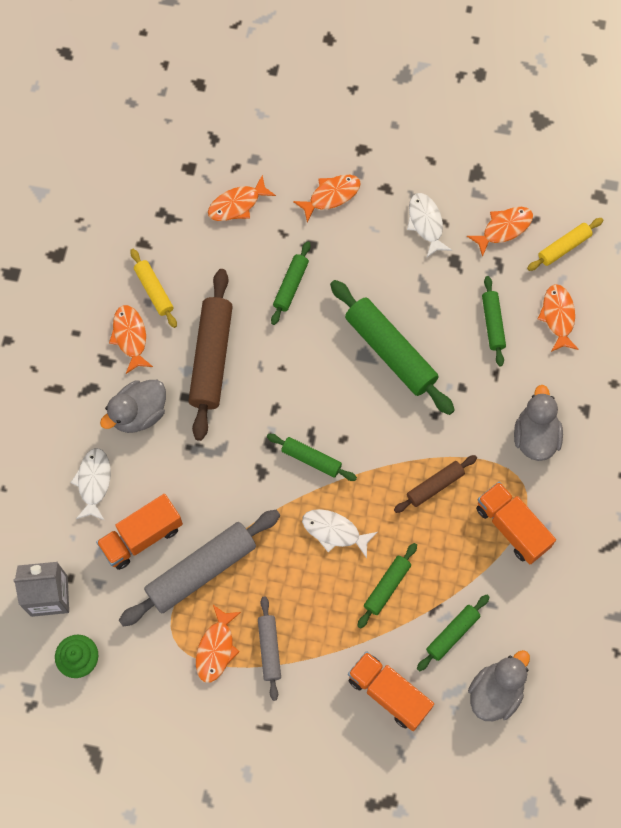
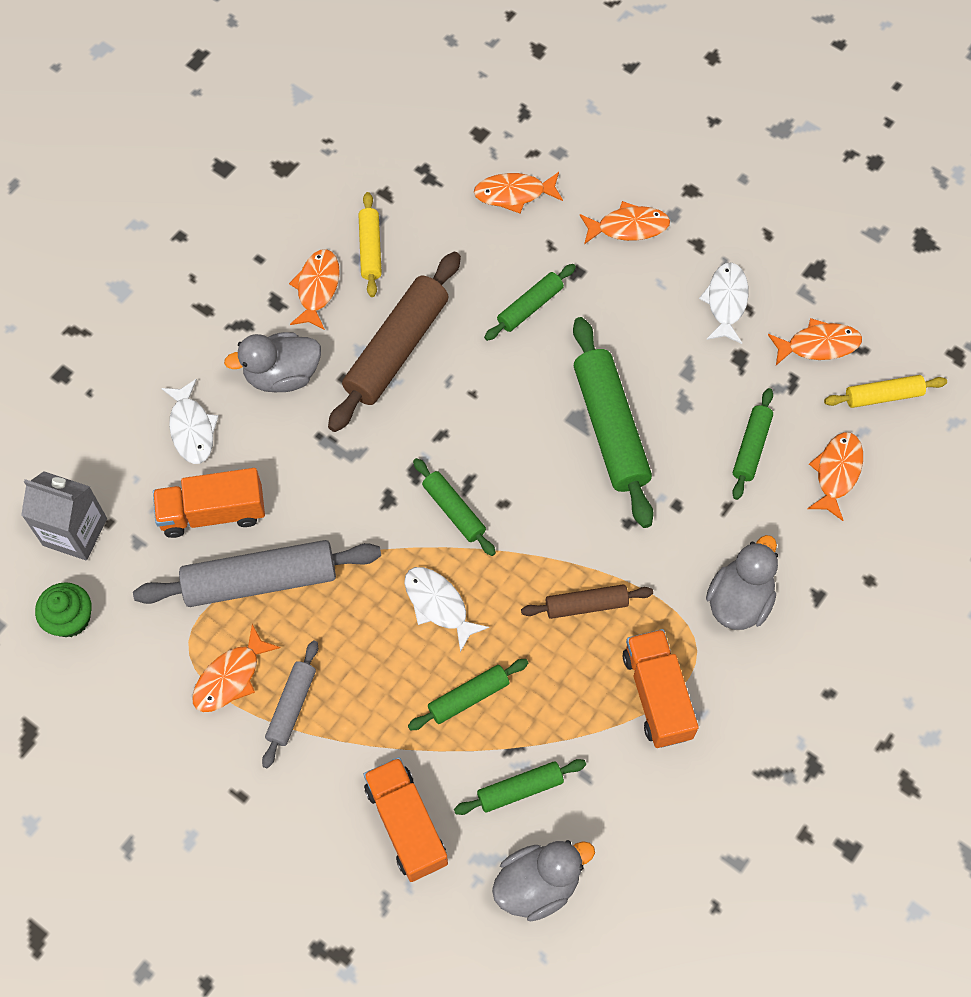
camera: 25 degrees right, 5 degrees down
white fish [70,448,111,521] -> white fish turned 135 degrees clockwise [161,379,219,464]

